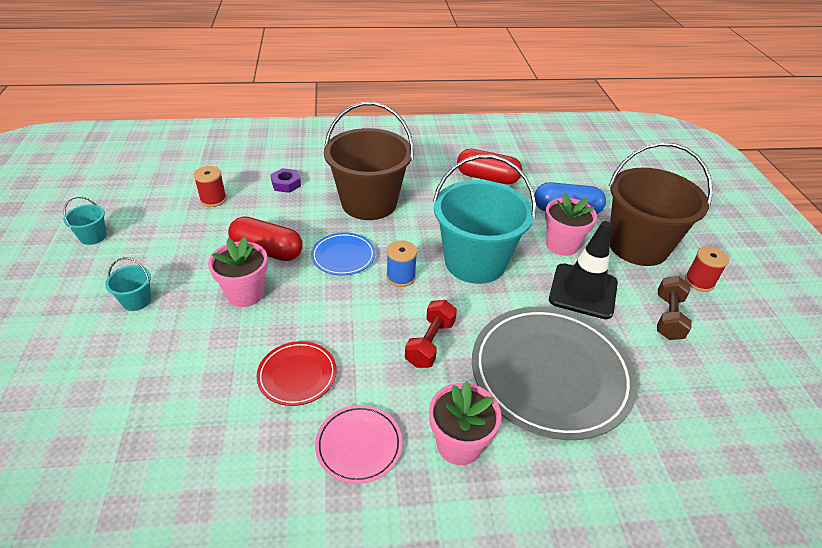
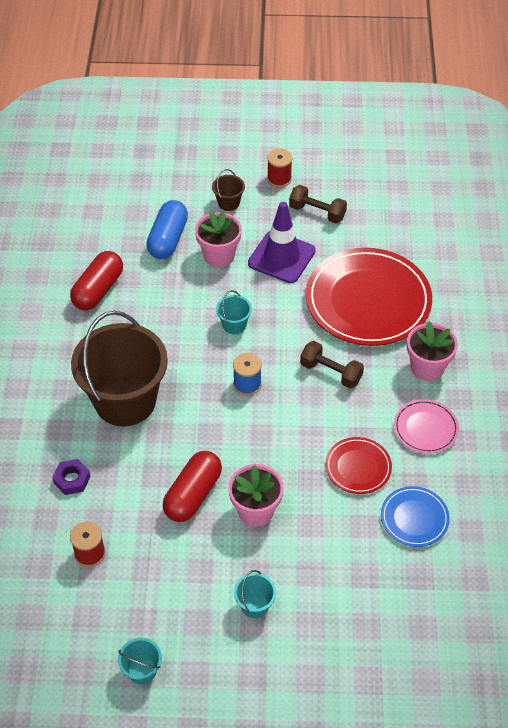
camera: 80 degrees left, 10 degrees up
blue plate [311,232,376,275] -> blue plate moved to [381,486,450,547]
red dumbbell [405,300,457,368] -> brown dumbbell [300,341,364,389]
turquoise bucket [433,155,536,284] -> turquoise bucket [216,290,252,334], size x0.40
grey plate [472,307,637,440] -> red plate [306,248,432,346]
black traffic cone [549,221,618,319] -> purple traffic cone [248,202,316,283]
brown bucket [609,142,713,266] -> brown bucket [212,169,245,211], size x0.40

